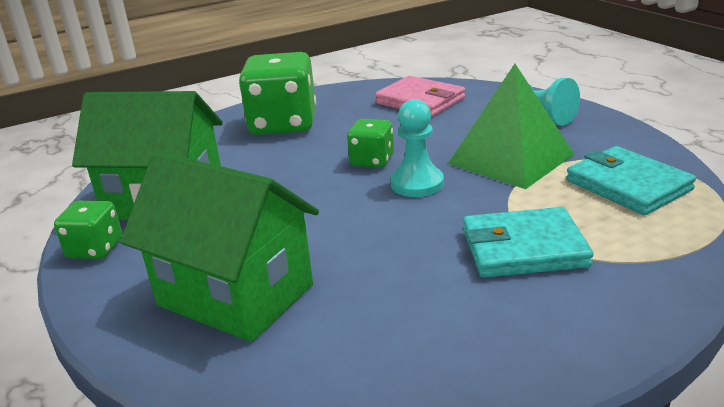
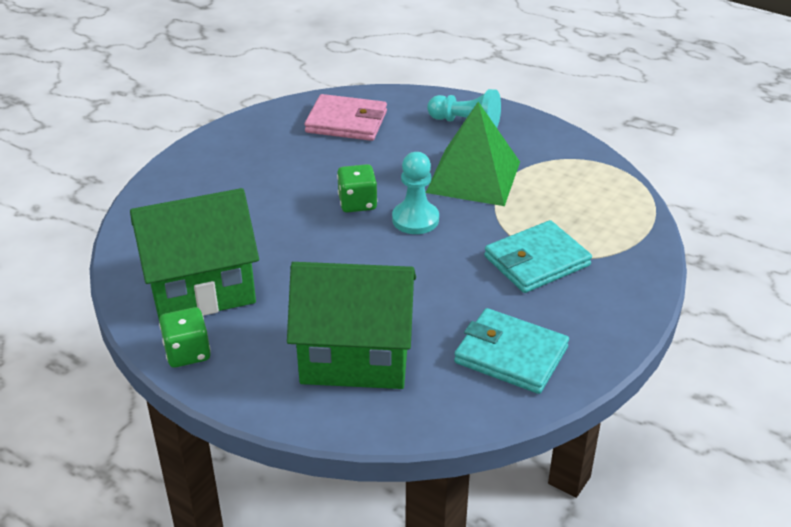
camera: 30 degrees left, 10 degrees up
green dice [239,52,316,135] -> none
turquoise wallet [566,146,696,215] -> turquoise wallet moved to [454,308,569,394]

